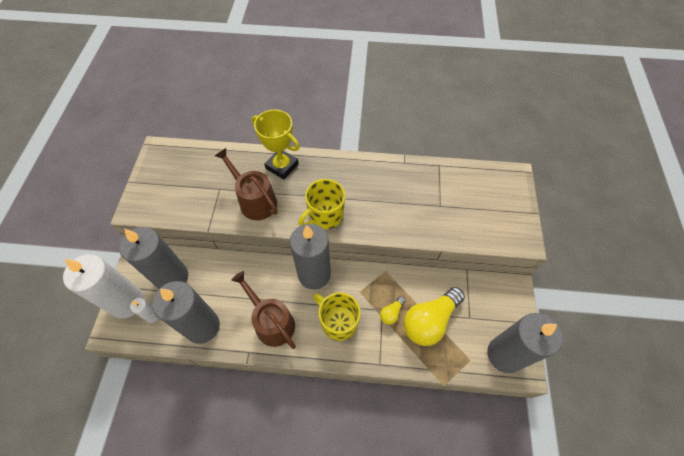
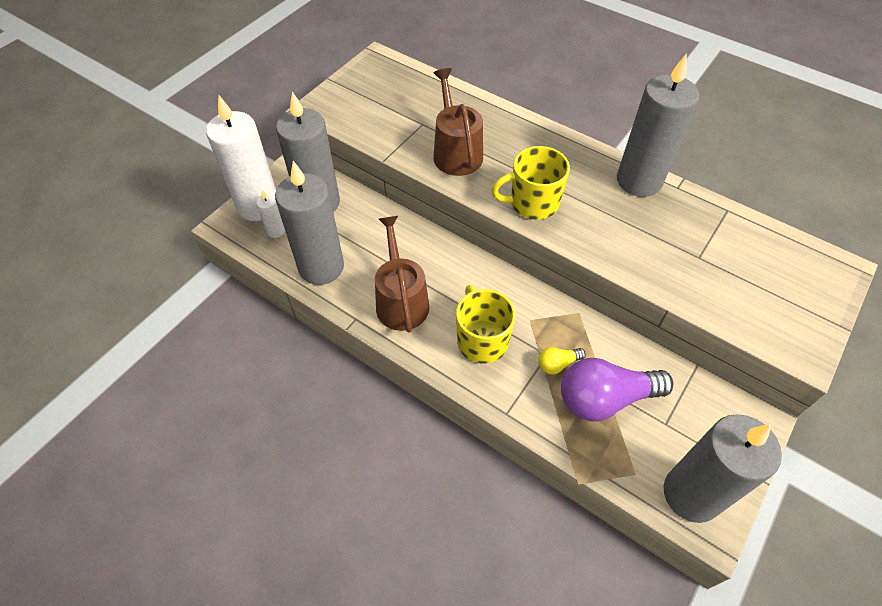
camera: 30 degrees right, 5 degrees down
yellow trophy [252,109,300,180] -> none
grey candle [290,224,331,290] -> grey candle moved to [617,53,699,197]
yellow light bulb [403,287,465,346] -> purple light bulb [561,358,673,421]

